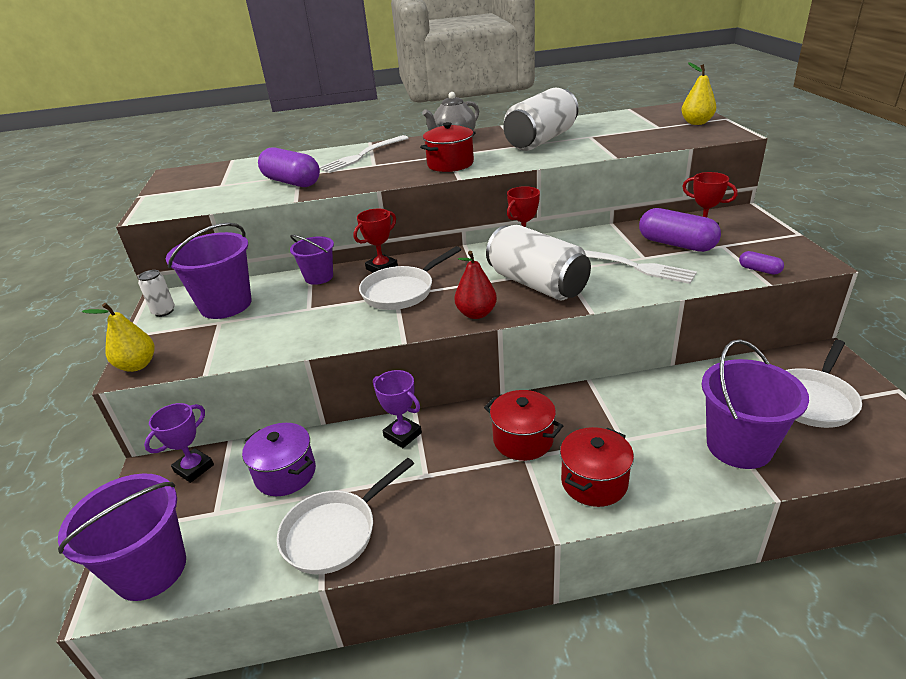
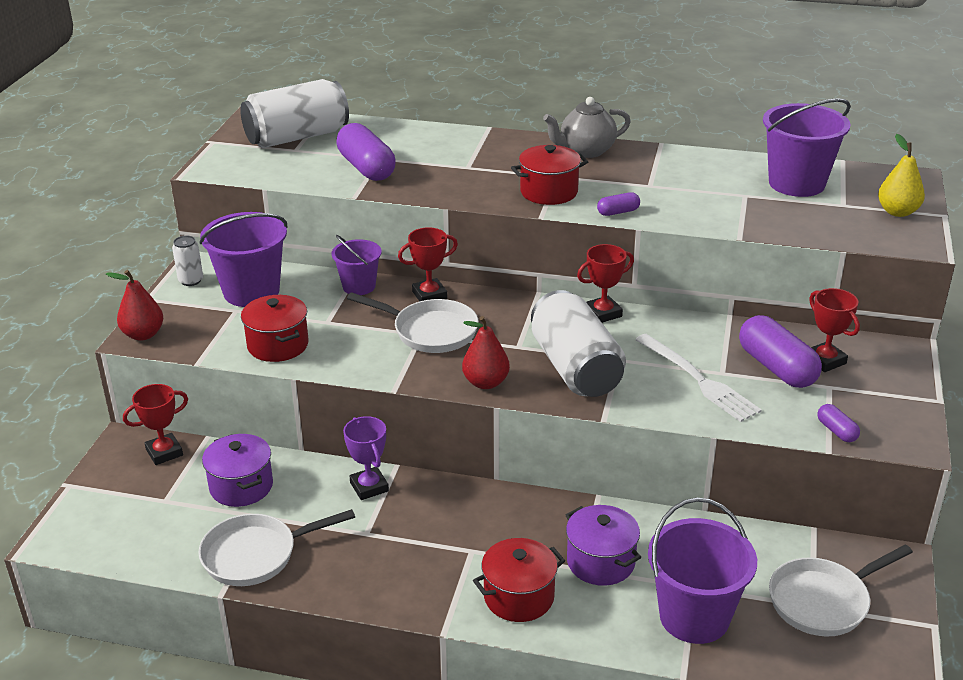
camera: 20 degrees right, 0 degrees up
purple bucket [58,473,186,601] -> purple bucket moved to [763,98,851,197]
yellow pear [82,303,154,372] -> red pear [106,270,163,341]
purple trophy [144,403,214,483] -> red trophy [123,384,188,465]
white fork [319,135,408,173] -> none
white pan [359,246,461,310] -> white pan turned 135 degrees counterclockwise [347,292,479,353]
red pot [484,390,563,461] -> red pot moved to [241,295,309,362]
white can [503,87,579,151] -> white can moved to [240,79,349,148]
none -> purple pot [566,505,641,586]
none -> purple capsule [597,192,640,216]

